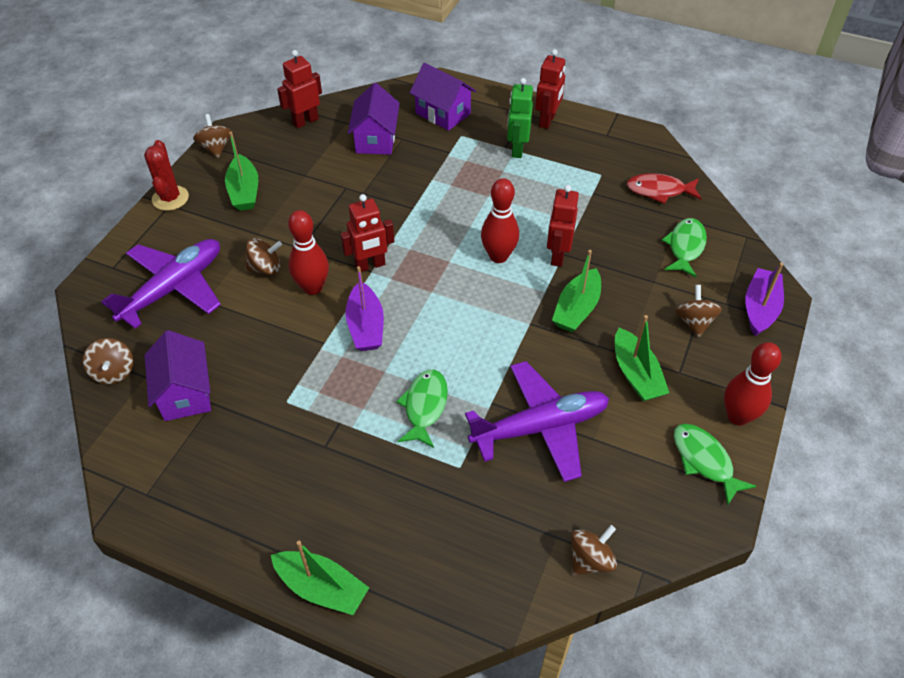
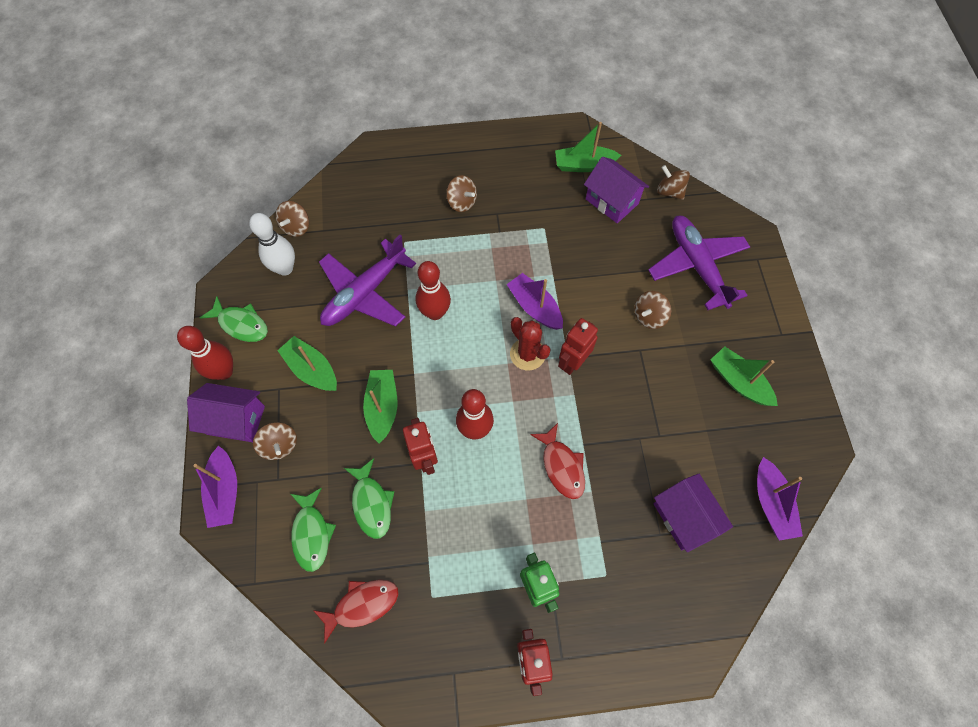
camera: 150 degrees right, 15 degrees up
purple plane [102,239,221,329] -> purple plane turned 150 degrees clockwise [648,216,750,310]
red cactus [144,140,189,211] -> red cactus moved to [510,317,551,370]
brown spinning top [193,114,231,158] -> brown spinning top moved to [446,175,477,212]
green boat [271,541,369,615] -> green boat moved to [555,122,621,172]
red robot [277,50,322,128] -> purple boat [757,457,803,541]
red bowling pin [288,210,329,295] -> red bowling pin moved to [416,261,451,320]
green fish [396,369,448,448] -> green fish moved to [344,458,395,539]
purple house [410,63,476,131] -> purple house moved to [187,383,265,442]
none -> white bowling pin [249,213,295,276]
none -> red fish [530,423,585,499]

